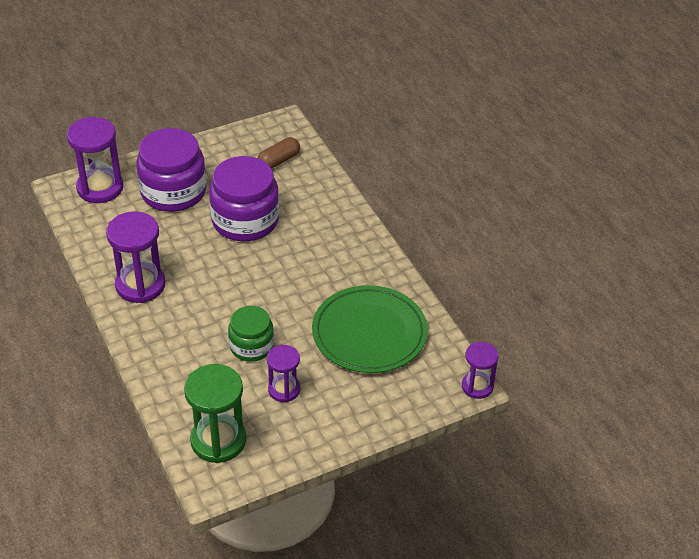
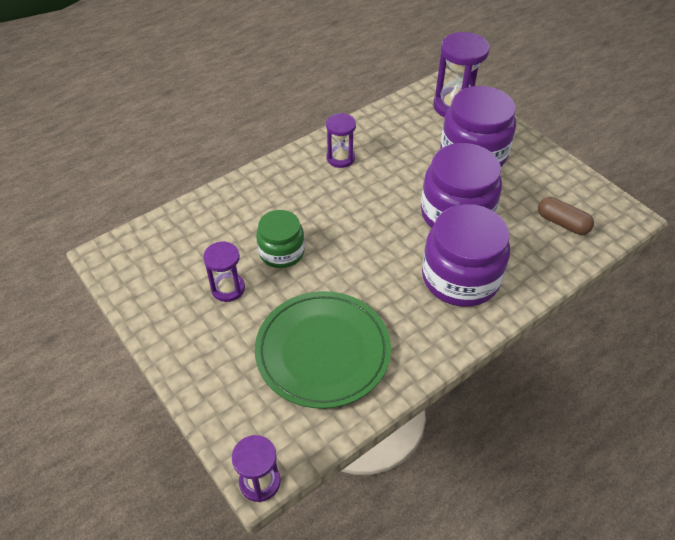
camera: 80 degrees right, 5 degrees up
purple hourglass [106,211,165,303] -> purple hourglass [326,113,356,168], size x0.60
green hourglass [184,364,246,463] -> none
none -> purple jar [422,204,510,307]

